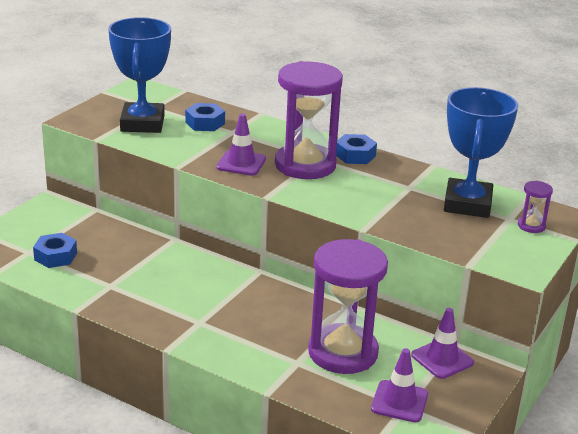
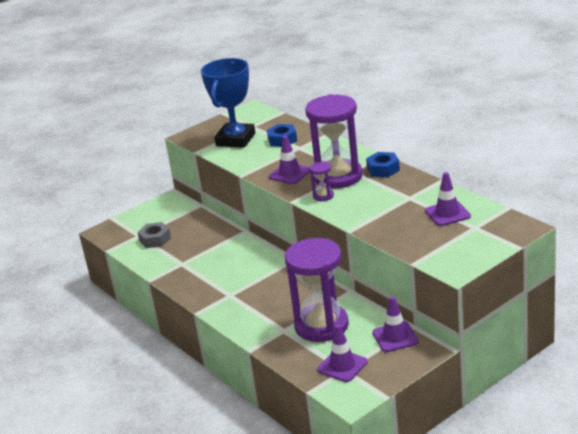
camera: 25 degrees right, 0 degrees up
blue nut [33,233,77,268] -> grey nut [138,222,171,248]
blue trophy [444,87,518,218] -> purple traffic cone [425,172,471,226]
purple hourglass [518,181,553,233] -> purple hourglass moved to [310,162,334,201]

